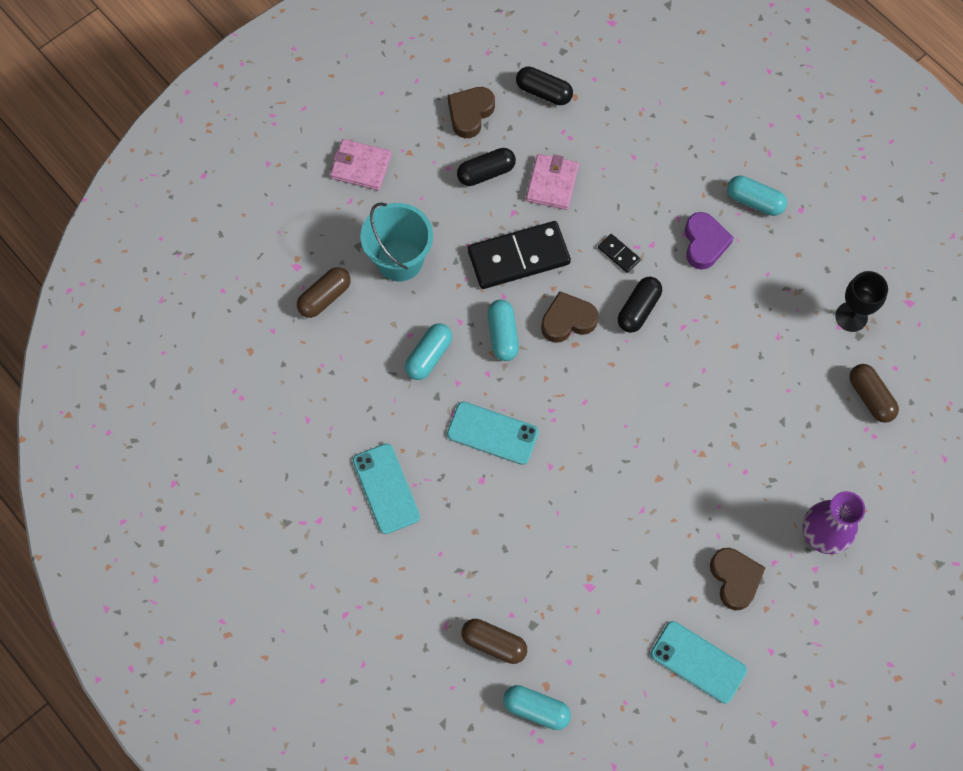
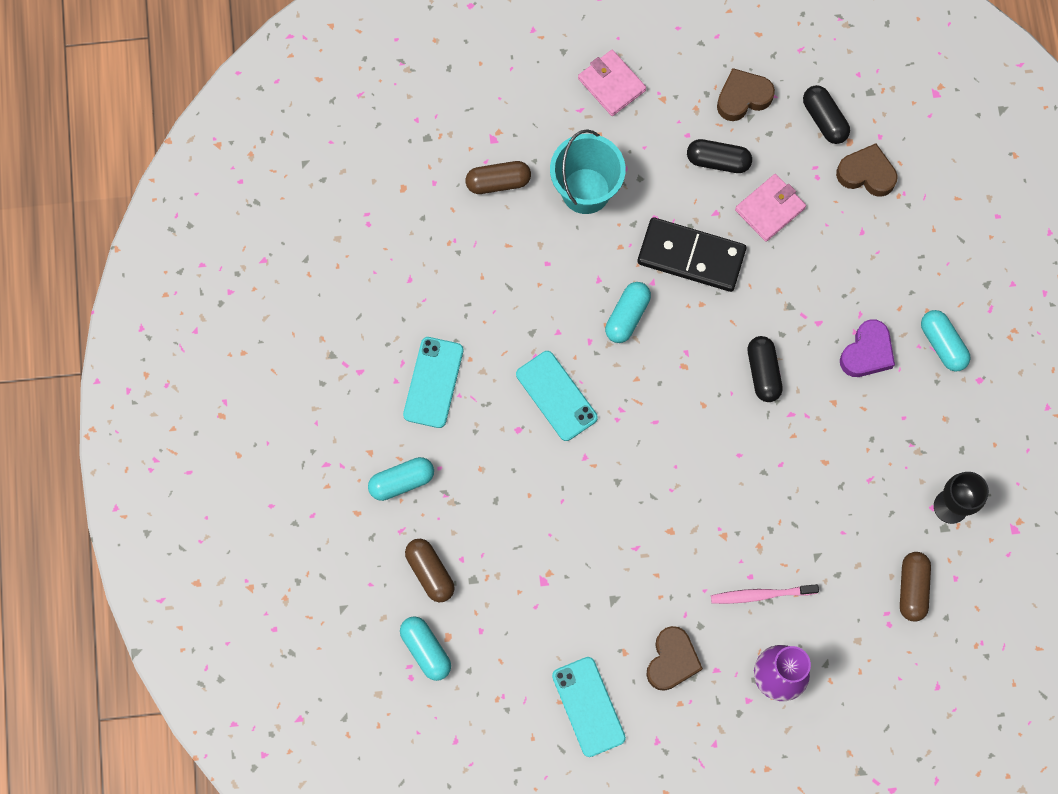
camera: 35 degrees right, 5 degrees up
turquoise capsule [405,323,452,380] -> turquoise capsule moved to [368,457,434,501]
brown heart [541,291,599,343] -> brown heart moved to [836,143,898,197]
black domino [598,234,641,273] -> none
black capsule [618,277,662,333] -> black capsule turned 75 degrees counterclockwise [748,336,783,402]
none -> pink toothbrush [711,584,819,604]

